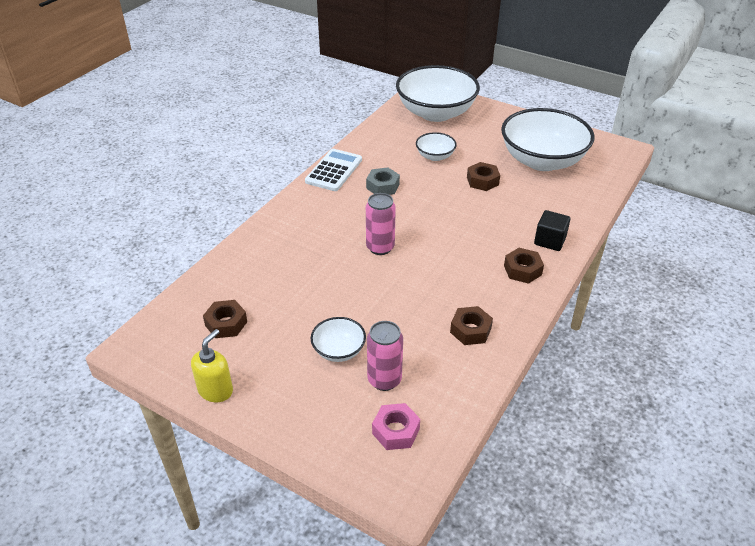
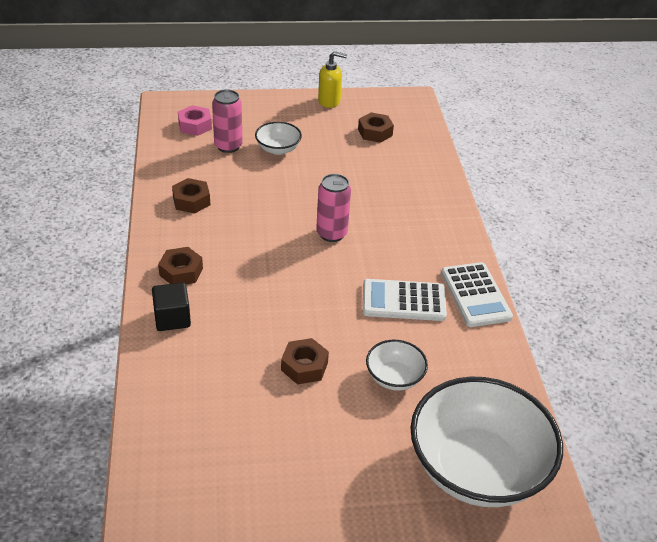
camera: 140 degrees right, 0 degrees up
yellow soap dispenser [191,329,233,402] -> yellow soap dispenser turned 75 degrees counterclockwise [318,51,347,108]
grey nut [366,167,400,195] -> white calculator [363,279,447,321]
white bowl [501,108,595,171] -> none

